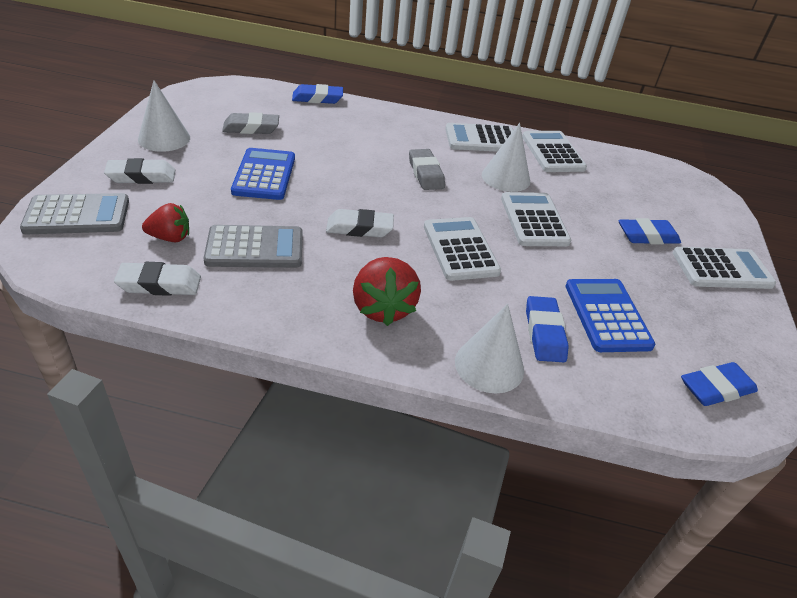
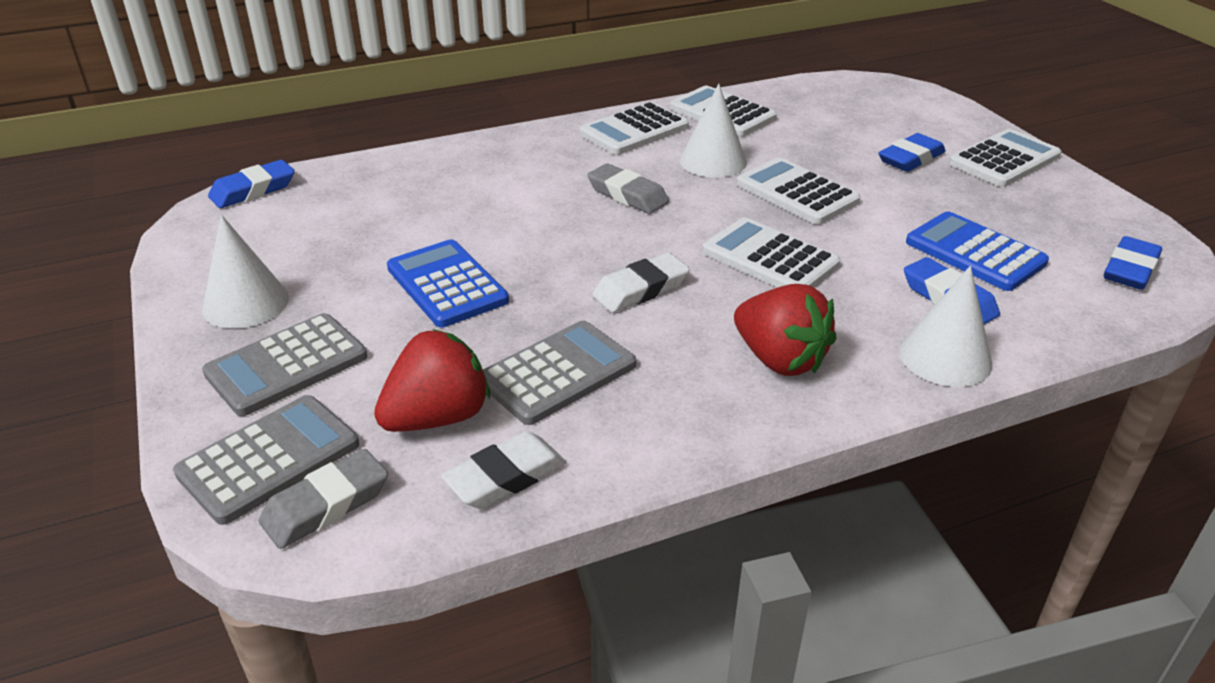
camera: 30 degrees left, 5 degrees down
white eraser [104,158,175,184] -> grey calculator [202,313,367,416]
red strawberry [142,203,189,242] -> red strawberry [374,329,490,432], size x1.58
grey eraser [222,112,279,134] -> grey eraser moved to [259,449,388,549]
blue eraser [292,84,343,104] -> blue eraser moved to [208,160,295,208]

